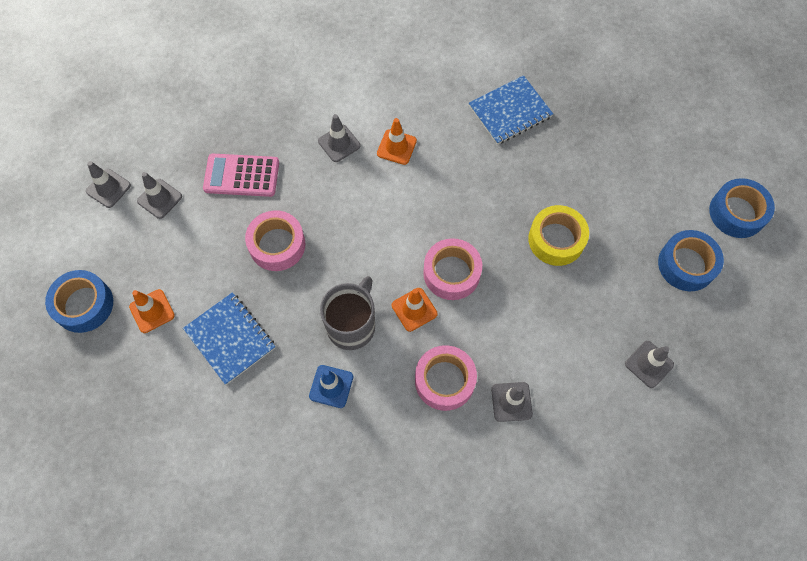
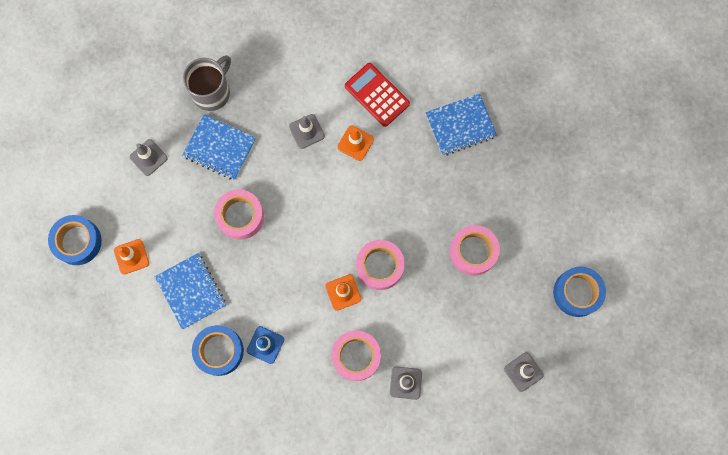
camera: 10 degrees right, 10 degrees up
grey traffic cone [86,161,131,208] -> none
pink calculator [203,154,279,197] -> blue notebook [182,114,256,180]
grey mug [320,276,375,350] -> grey mug moved to [183,55,231,111]
yellow tape [528,205,589,266] -> pink tape [450,225,500,275]
blue tape [709,178,775,238] -> blue tape moved to [192,325,244,376]
none -> red calculator [345,63,410,127]

